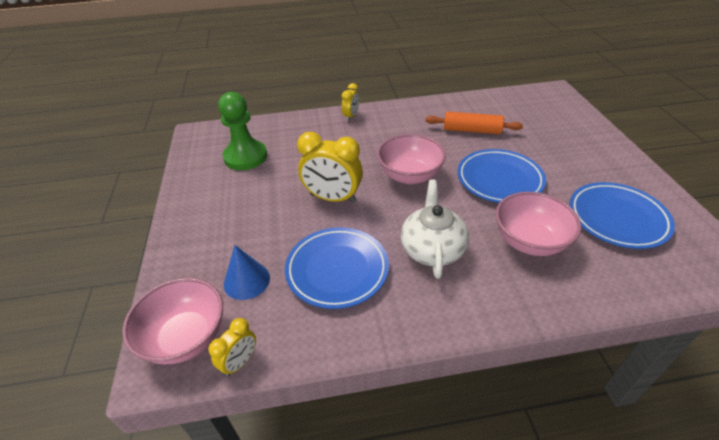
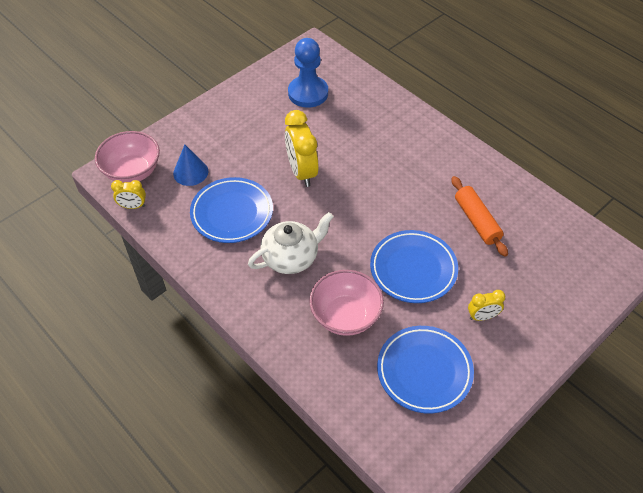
camera: 55 degrees right, 10 degrees up
green pawn [218,92,267,170] -> blue pawn [288,38,328,108]
yellow clock [342,83,359,121] -> yellow clock moved to [468,290,505,321]
pink bowl [377,134,446,184] -> none

